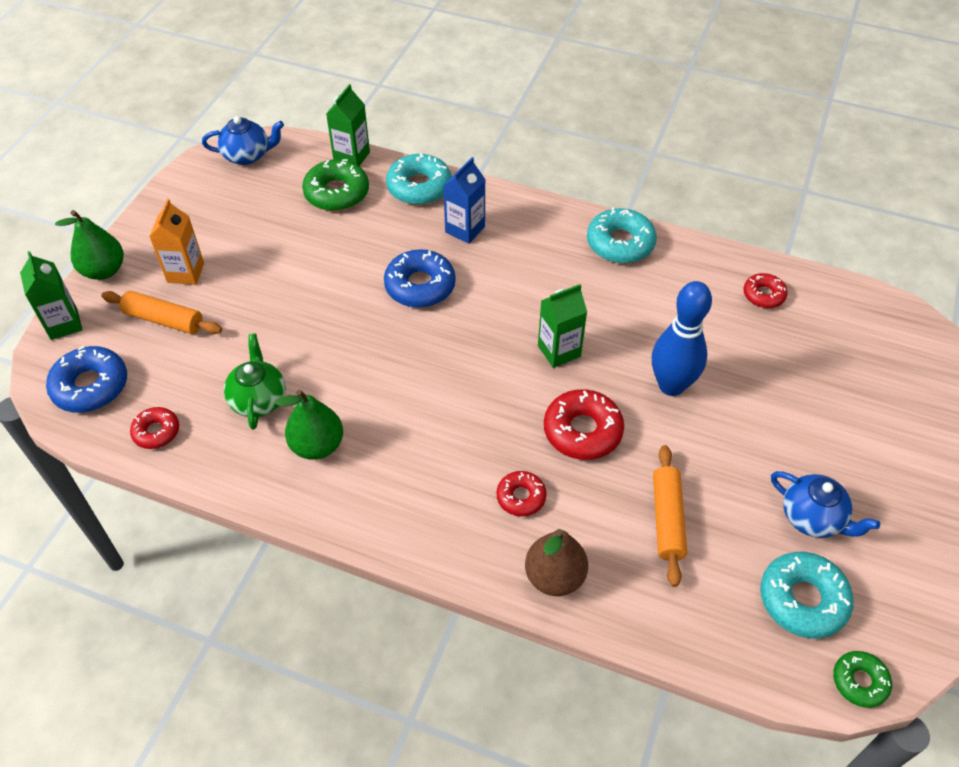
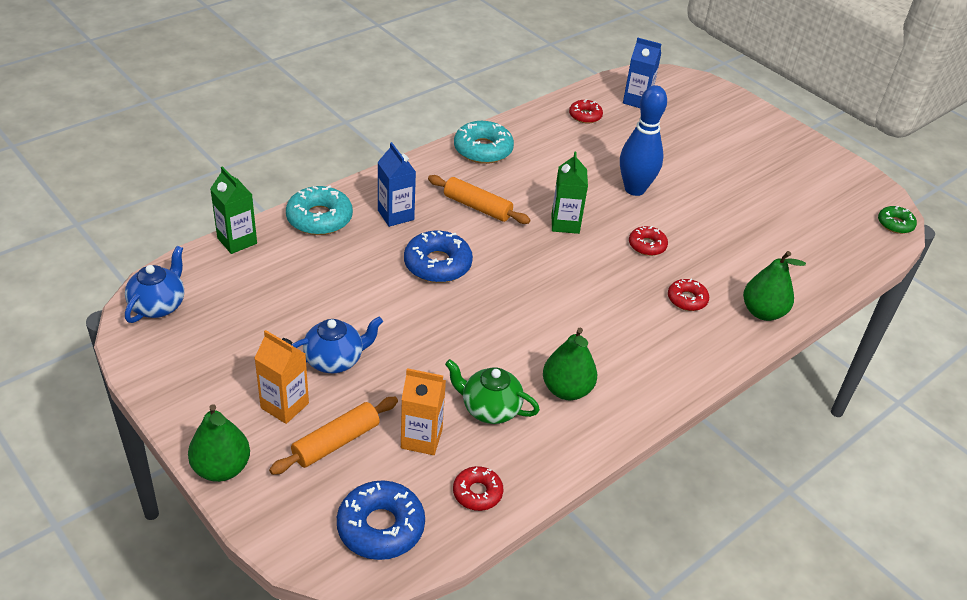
camera: 65 degrees left, 10 degrees down
green carton [20,251,83,340] -> none
green donut [302,159,369,211] -> none
brown pear [525,529,588,596] -> green pear [743,251,806,321]
red donut [544,389,624,460] -> red donut [629,226,668,256], size x0.60
orange rolling pin [653,445,687,587] -> orange rolling pin moved to [428,175,531,224]
turquoise donut [760,552,854,638] -> none
blue teapot [771,471,880,538] -> blue teapot moved to [292,317,383,373]
none -> orange carton [401,368,446,455]
none -> blue carton [623,38,661,108]

